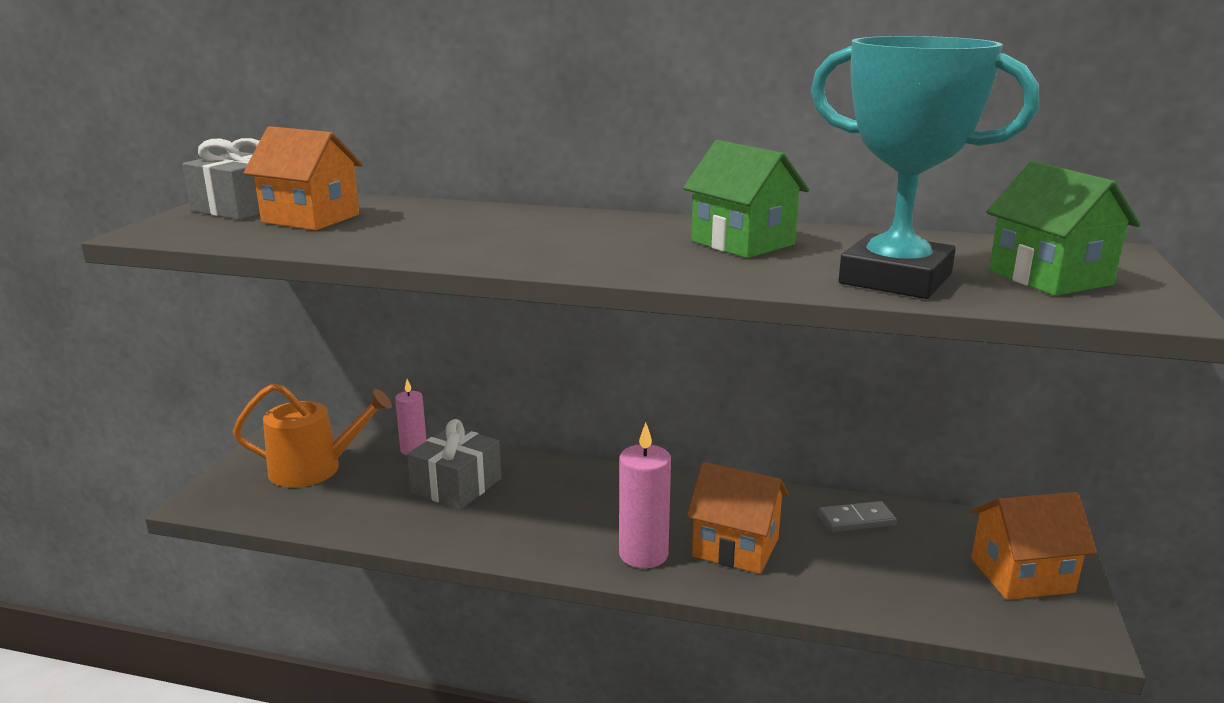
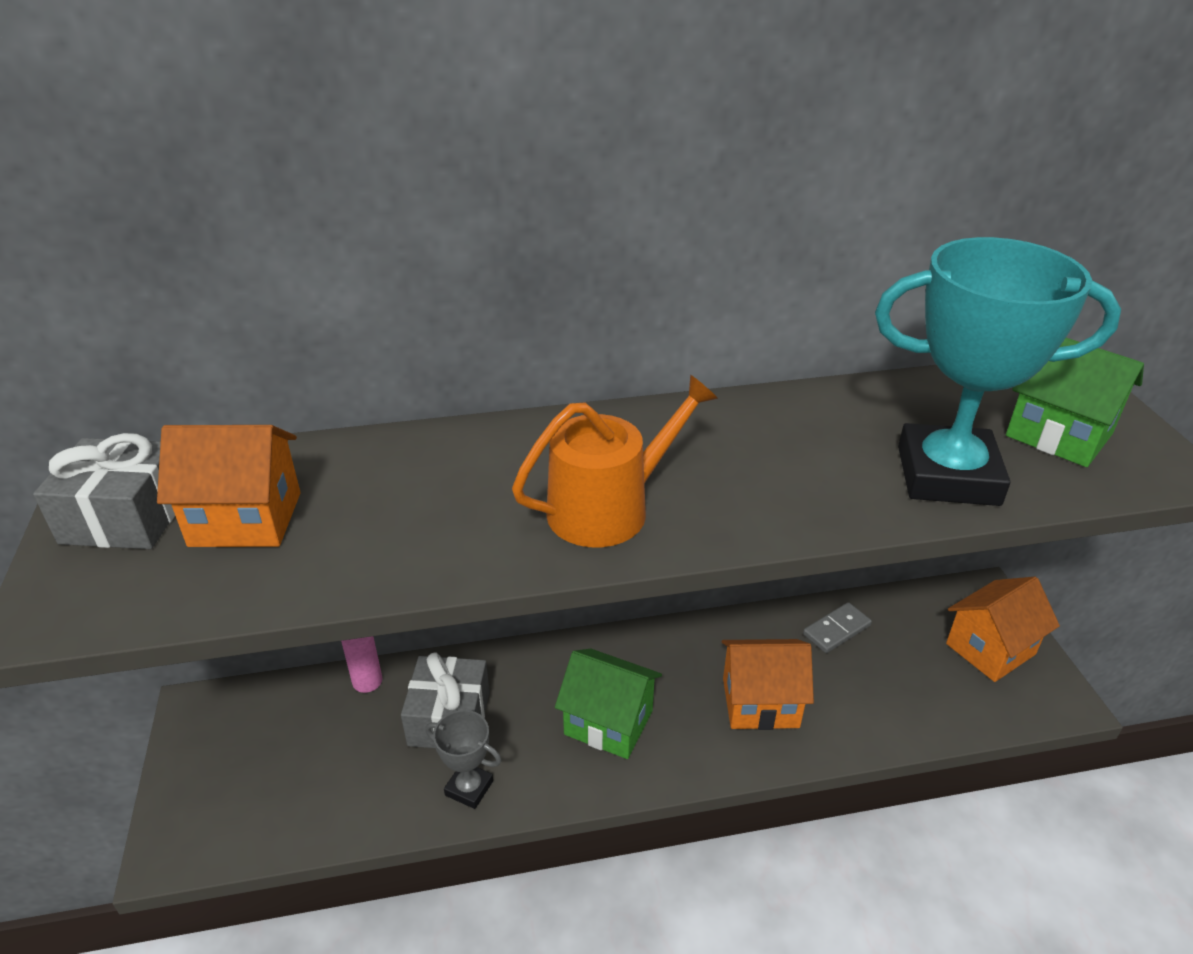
camera: 25 degrees left, 15 degrees up
orange watering can [233,383,392,488] -> orange watering can moved to [512,375,718,547]
pink candle [619,423,671,568] -> none
green house [683,140,809,258] -> green house moved to [555,649,662,759]
none -> grey trophy [426,710,501,809]

